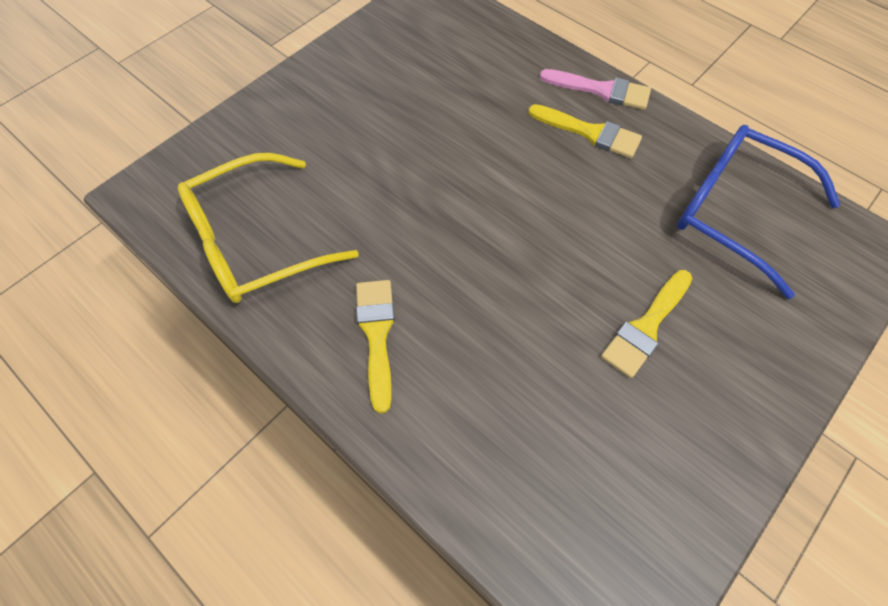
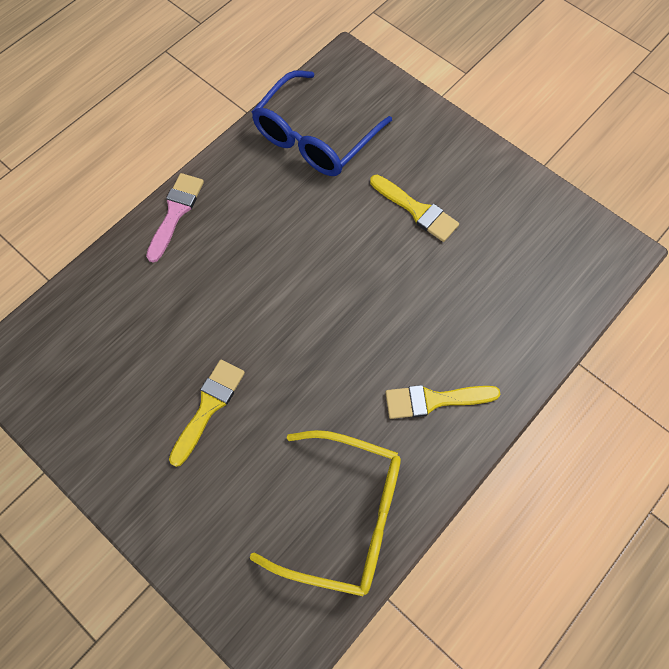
camera: 90 degrees left, 5 degrees up
yellow glasses [177,153,359,303] -> yellow glasses turned 45 degrees counterclockwise [250,430,401,596]
yellow brush [528,104,642,158] -> yellow brush moved to [169,360,245,467]

